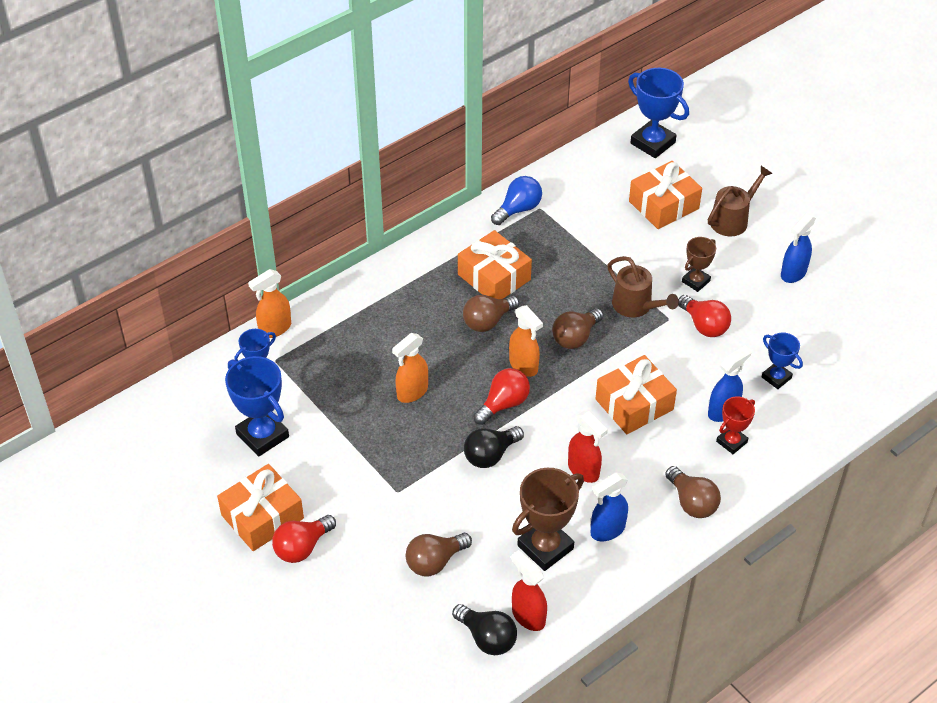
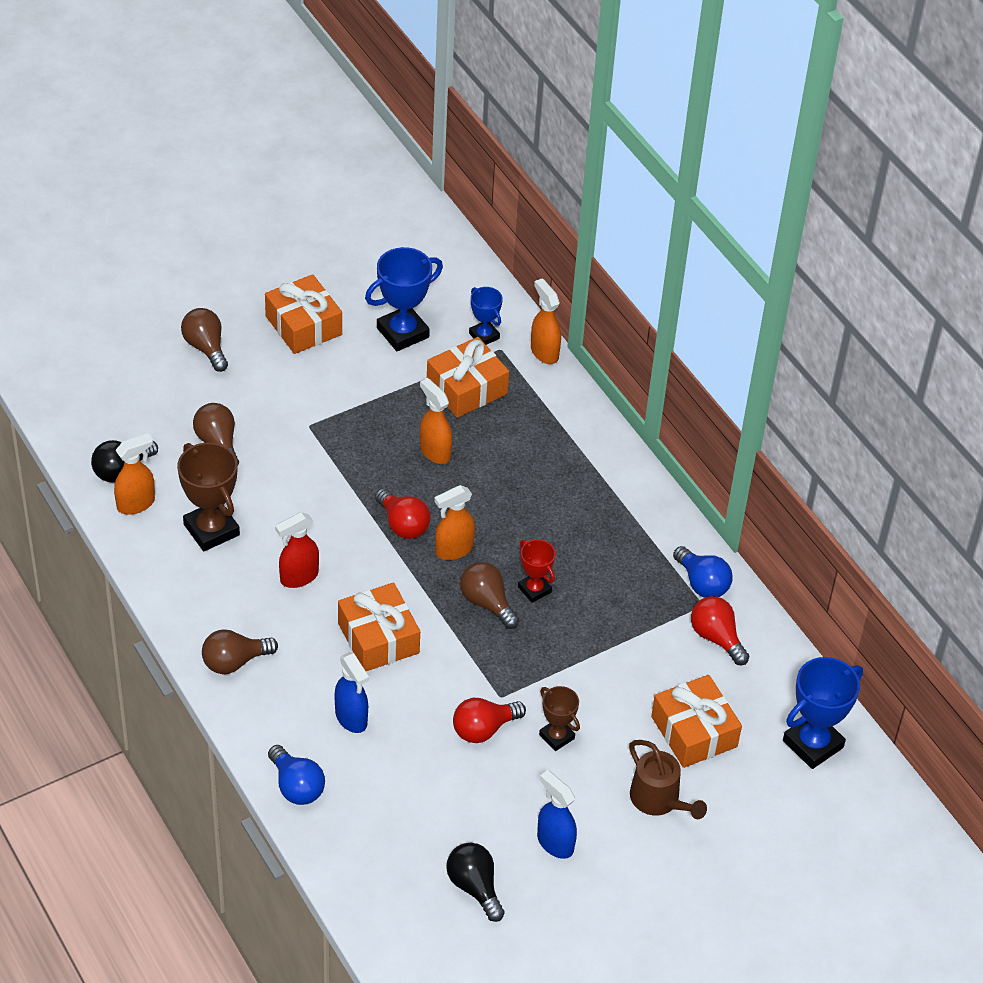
camera: 95 degrees right, 0 degrees up
red light bulb [272,515,336,563] -> red light bulb moved to [691,596,749,665]
orange gift [458,230,532,299] -> orange gift moved to [427,337,509,418]
brown light bulb [463,295,519,332] -> brown light bulb moved to [181,308,228,372]
black light bulb [464,426,524,468] -> black light bulb moved to [446,842,505,922]
red spray bottle [511,550,547,631] -> orange spray bottle [114,433,155,515]
blue spray bottle [591,472,628,541] -> none
brown watering can [607,256,679,317] -> none
red trophy [716,397,755,454] -> red trophy moved to [518,539,556,603]
blue trophy [762,332,803,389] -> none
none -> blue light bulb [268,745,325,805]

